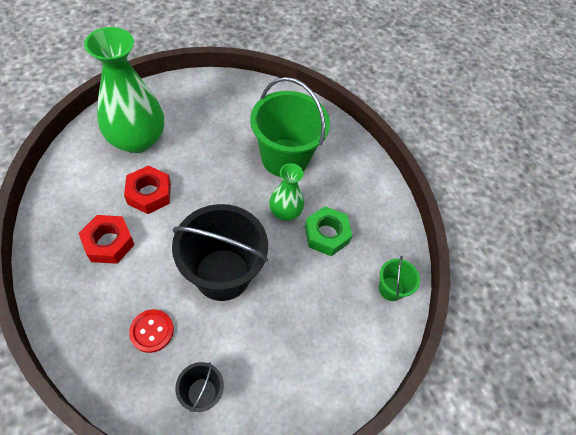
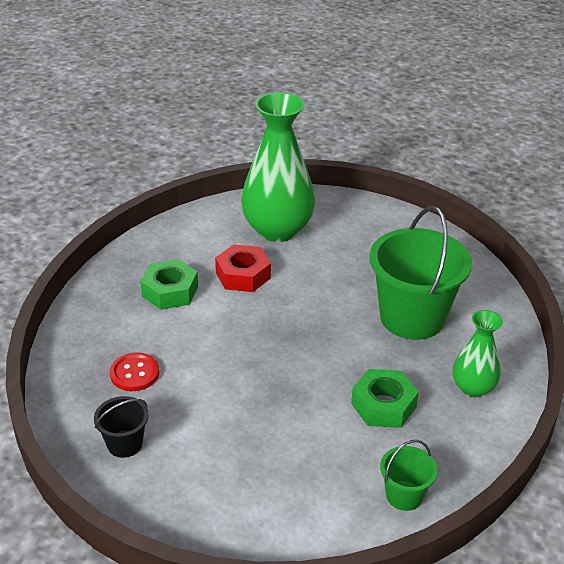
camera: 50 degrees right, 20 degrees down
red nut [78,215,135,264] -> green nut [140,259,198,310]
black bucket [172,204,268,301] -> none
green vase [269,163,304,221] -> green vase moved to [453,310,503,397]

